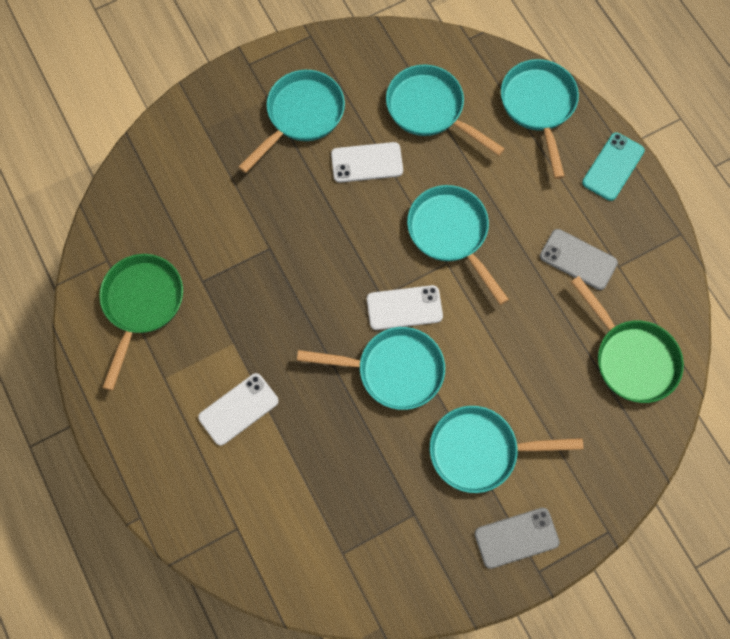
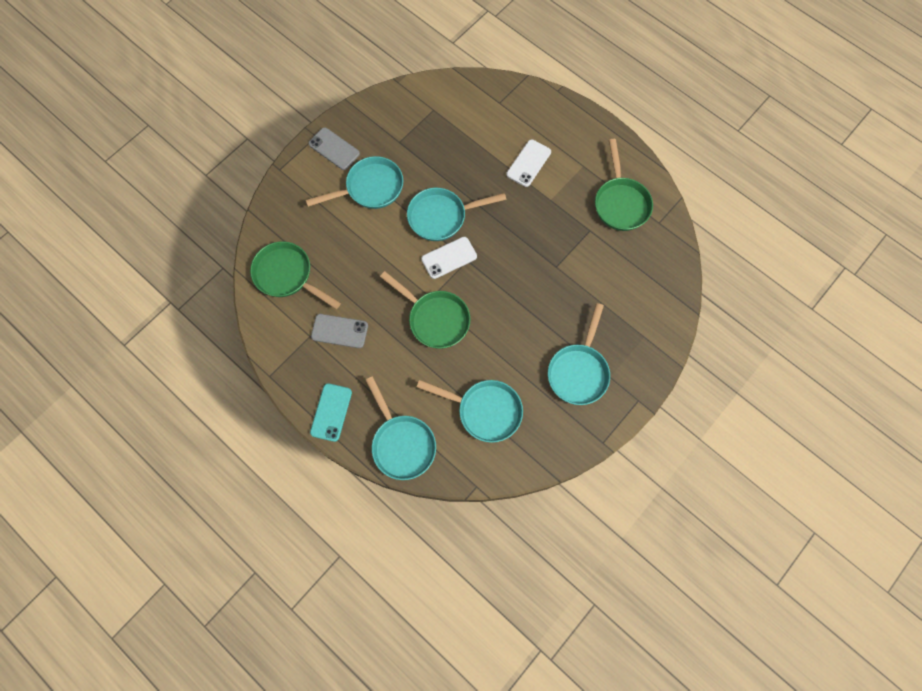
camera: 160 degrees right, 0 degrees up
white phone [331,142,403,183] -> none
turquoise pan [407,185,509,305] -> green pan [380,271,470,349]
grey phone [474,508,560,569] -> grey phone turned 75 degrees clockwise [309,127,360,170]

